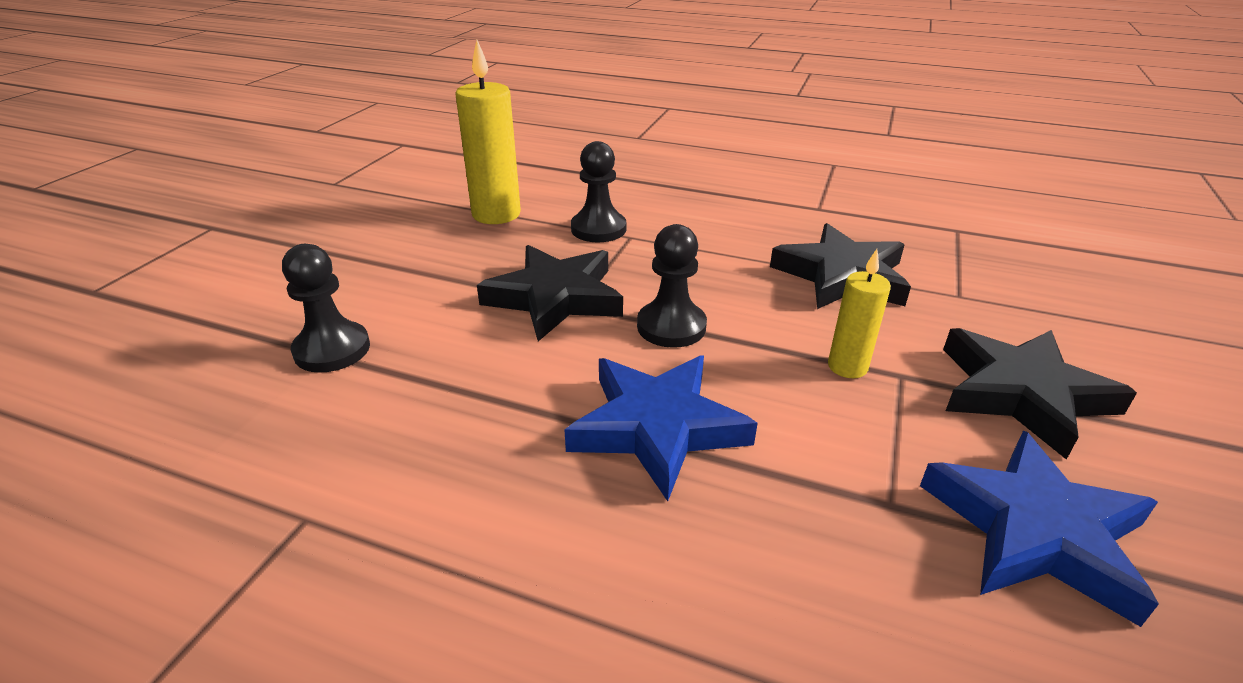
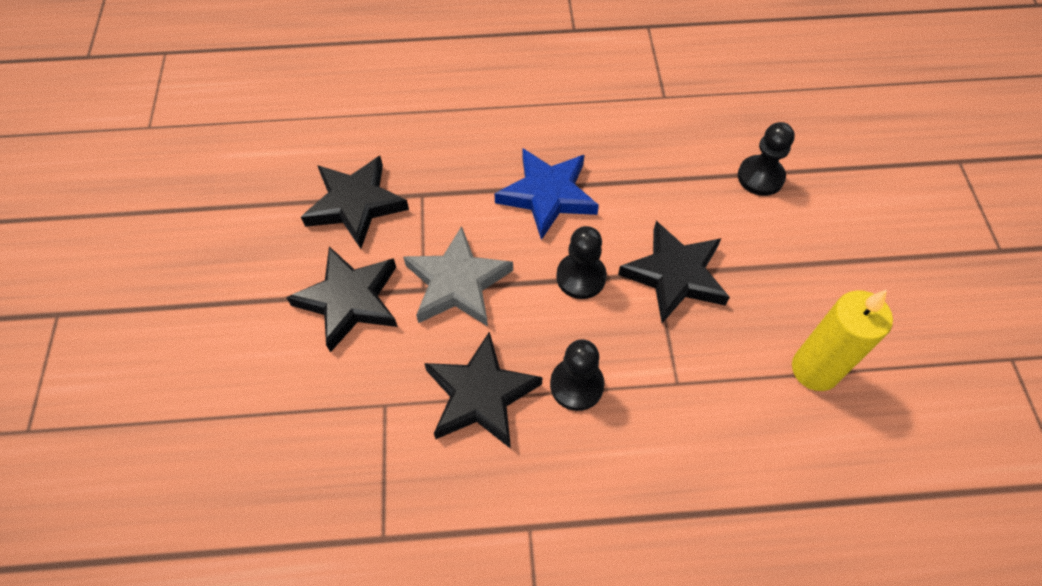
camera: 155 degrees right, 25 degrees up
black pawn [571,141,626,242] -> black pawn moved to [550,339,605,411]
yellow candle [828,249,891,378] -> grey star [403,226,513,326]
blue star [920,430,1159,627] -> black star [301,156,409,249]

